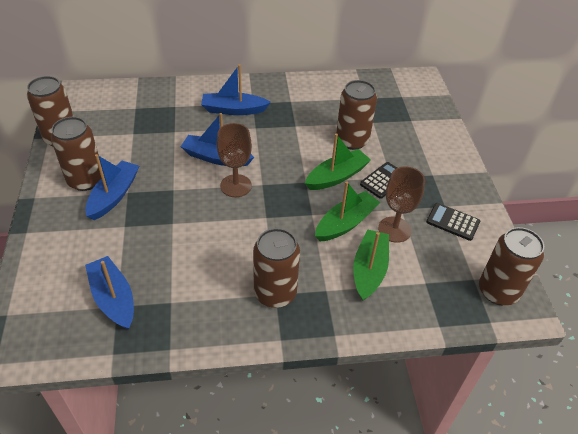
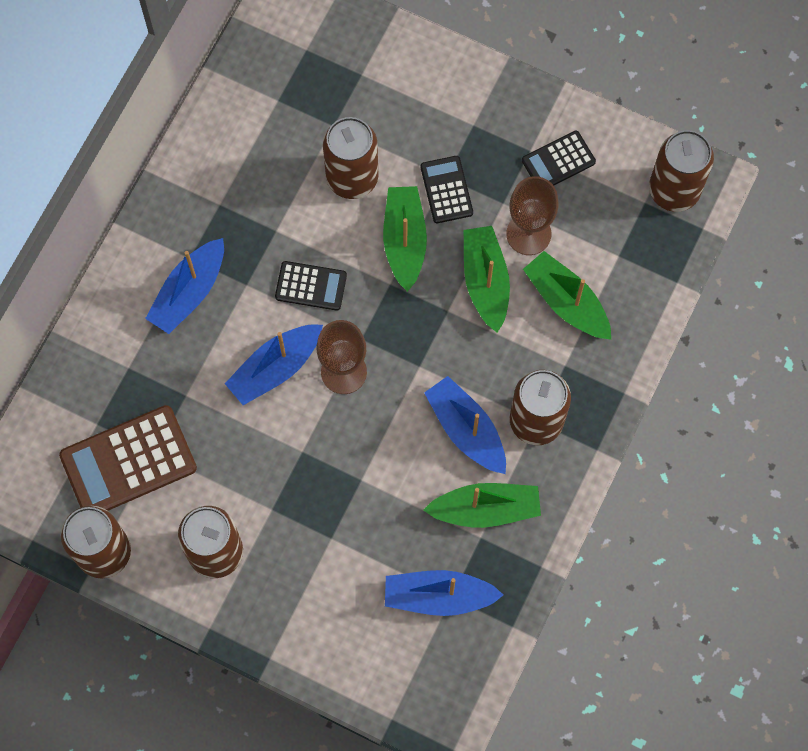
camera: 55 degrees left, 25 degrees up
blue boat [85,154,139,220] -> blue boat moved to [424,376,506,474]
none -> brown calculator [59,405,197,511]
none -> black calculator [275,261,347,310]
none -> green boat [424,483,541,528]

